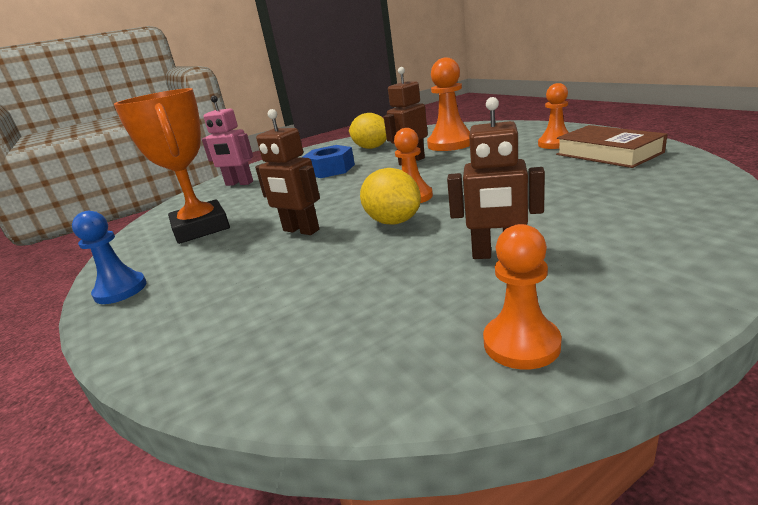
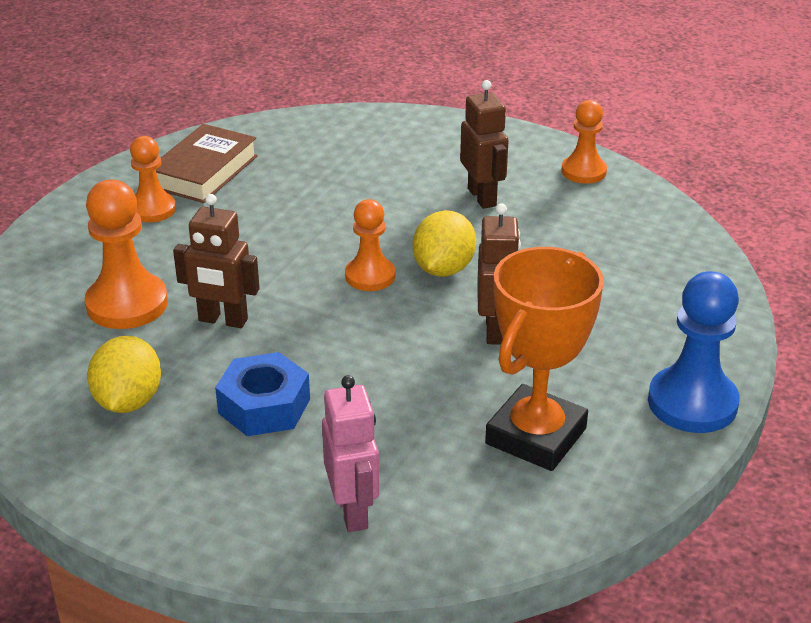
camera: 125 degrees left, 10 degrees up
blue pawn [72,211,147,304] -> blue pawn [648,271,740,433], size x1.56

